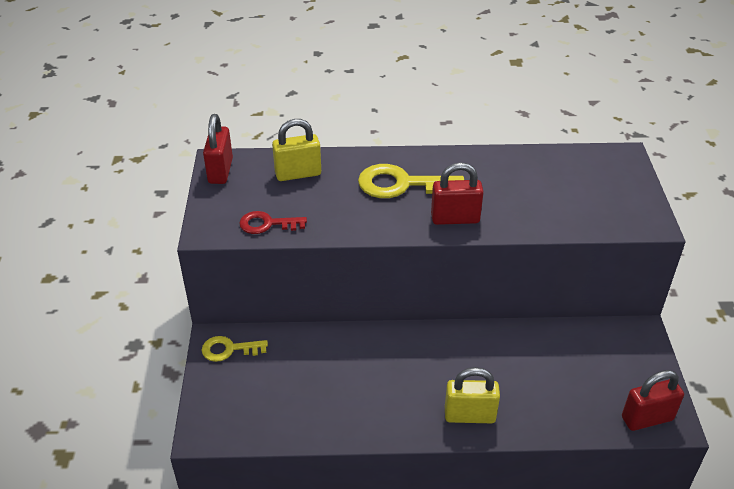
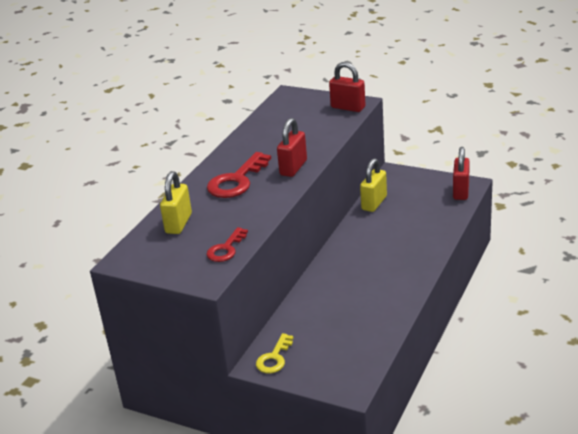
camera: 60 degrees left, 10 degrees down
red padlock [203,114,233,184] -> red padlock moved to [329,62,366,112]
yellow key [358,164,464,198] -> red key [207,152,271,198]
yellow padlock [445,367,500,423] -> yellow padlock moved to [360,158,387,212]

